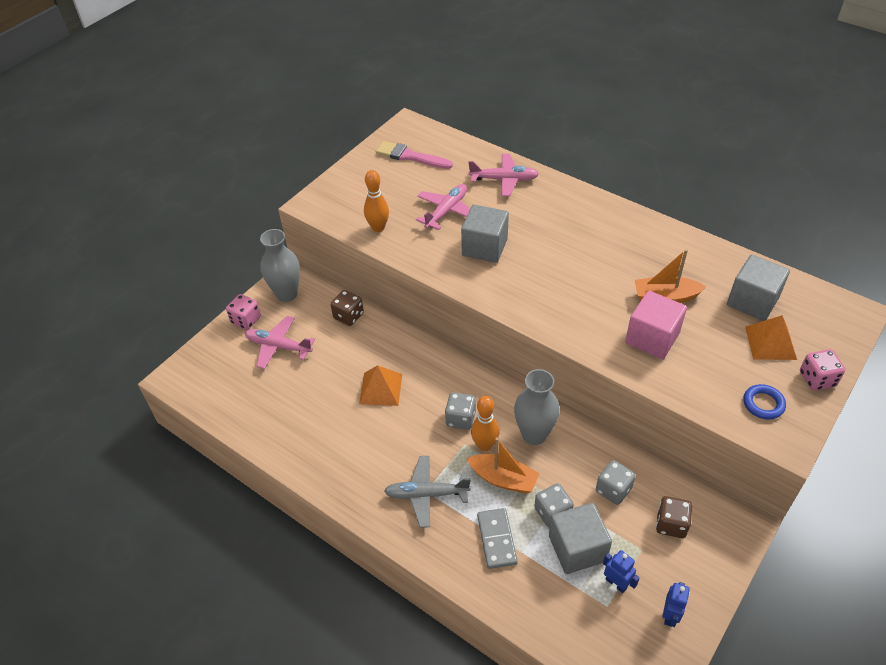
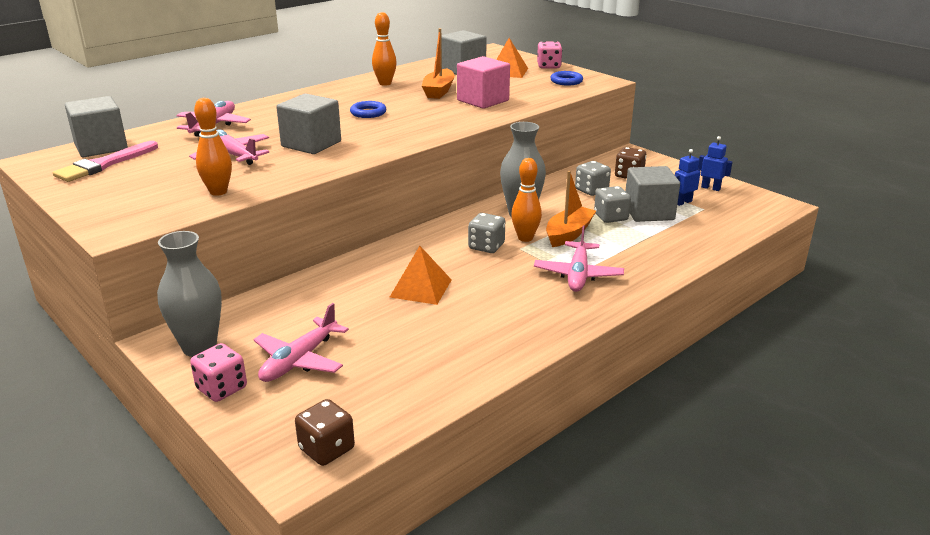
camera: 80 degrees left, 20 degrees down
brown dice [331,290,364,326] -> brown dice moved to [295,399,355,466]
grey plane [384,456,471,528] -> pink plane [534,226,624,292]
grey domino [477,508,518,569] -> none
none -> grey cube [65,96,128,157]
none -> blue ring [350,101,386,118]
none -> orange bowling pin [372,12,397,86]

